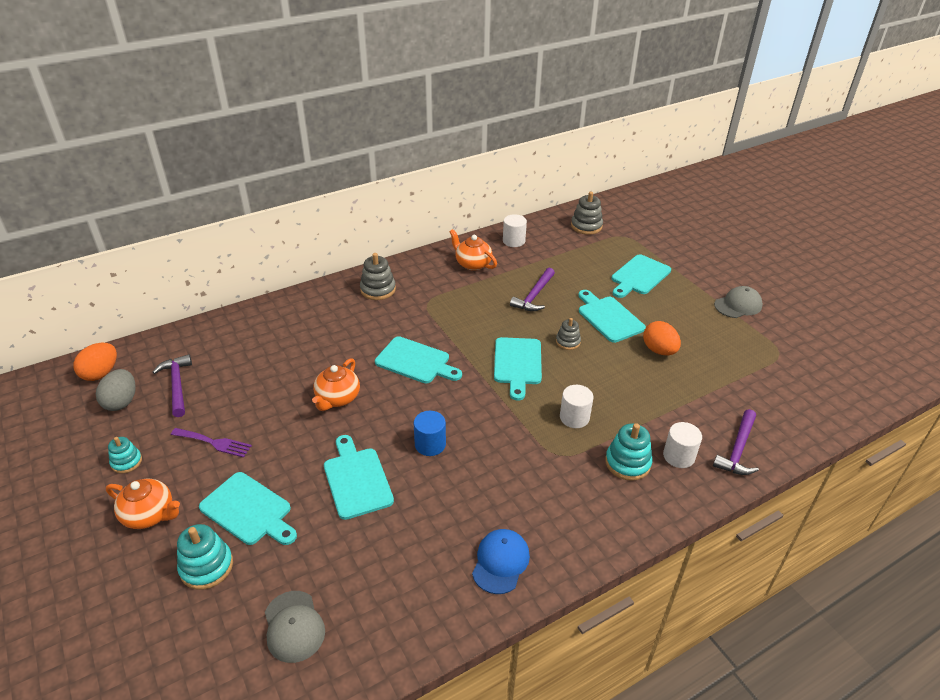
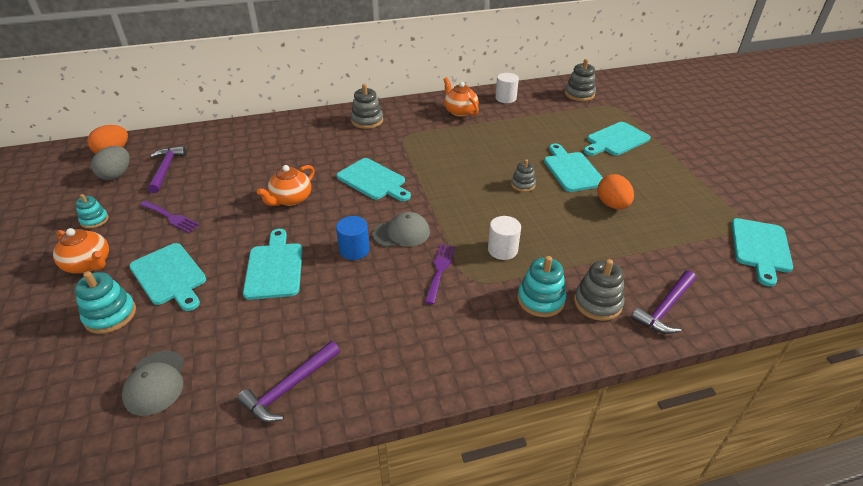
camera: 15 degrees right, 0 degrees up
blue cap [472,529,530,594] -> none
turquoise cutting board [494,337,542,401] -> turquoise cutting board moved to [731,218,793,287]
purple hammer [510,268,555,311] -> purple hammer moved to [237,341,340,422]
white cylinder [663,422,702,468] -> grey stacking toy [574,259,625,321]
grey cap [714,286,763,318] -> grey cap moved to [373,212,430,247]
none -> purple fork [425,244,455,304]

